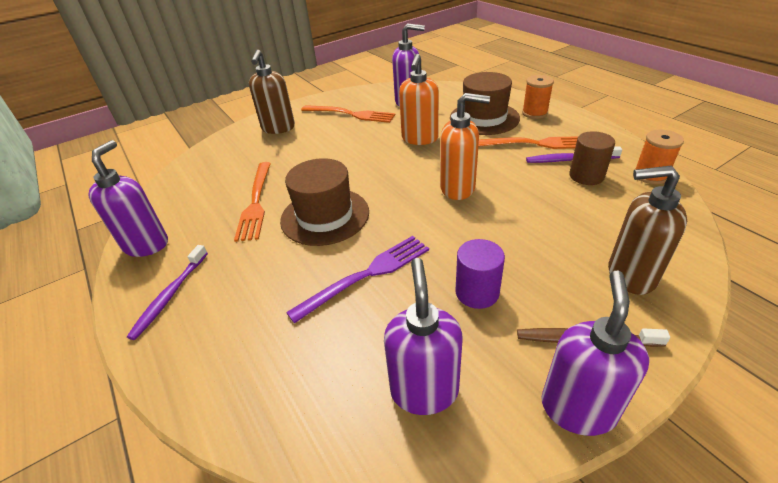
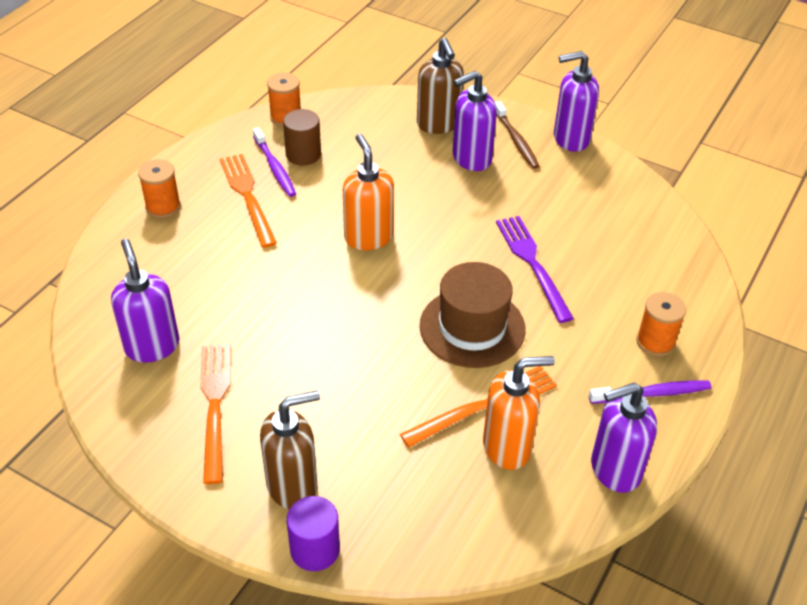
camera: 120 degrees left, 5 degrees up
purple fork [286,236,429,323] -> purple fork turned 45 degrees clockwise [496,216,574,323]
purple soap dispenser [384,258,463,415] -> purple soap dispenser moved to [453,71,497,171]
orange soap dispenser [399,54,439,145] -> orange soap dispenser moved to [483,356,555,470]
brown hat [450,72,520,135] -> none
purple cylinder [455,239,505,309] -> purple cylinder moved to [287,496,340,571]
none -> orange spool [636,292,686,356]

